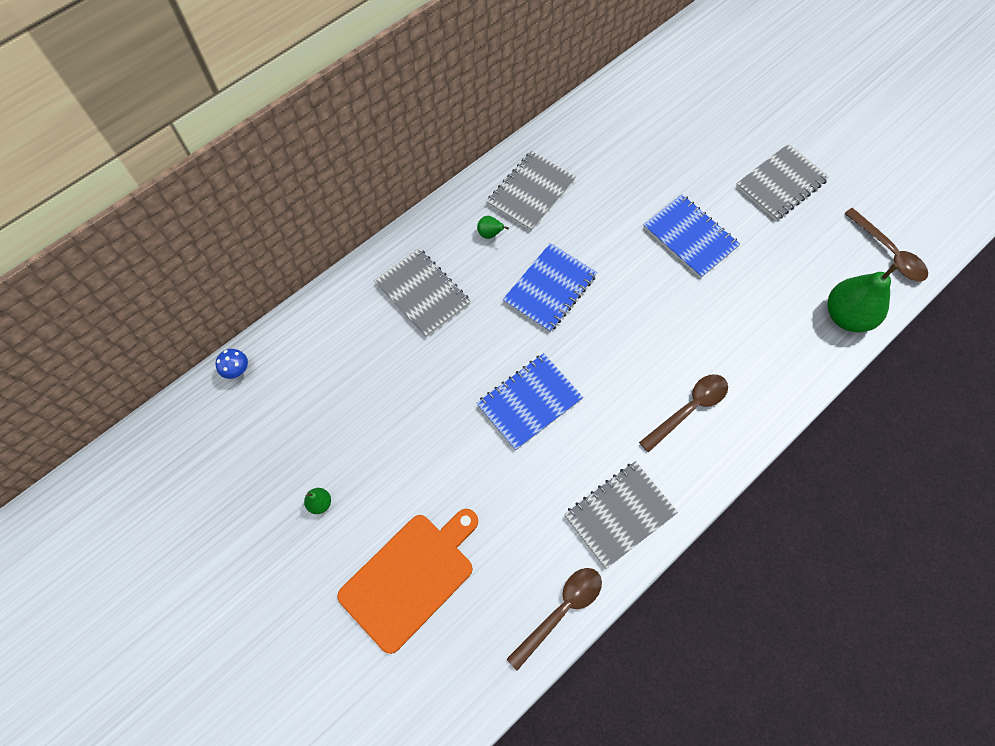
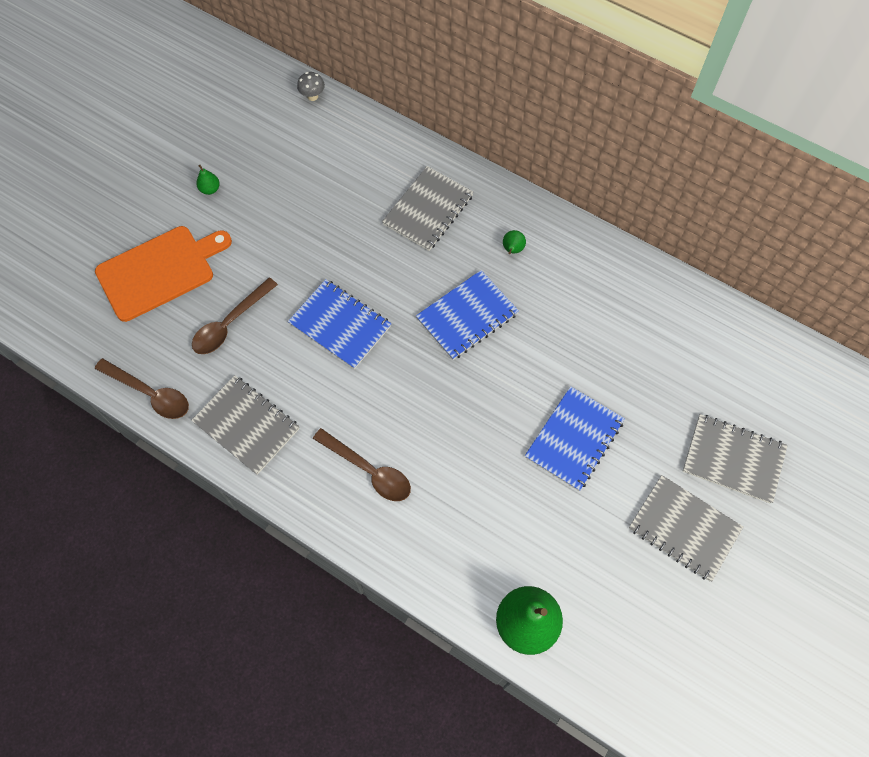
camera: 75 degrees right, 0 degrees up
blue mushroom [216,349,248,379] -> grey mushroom [297,72,325,101]
orange cutting board [337,509,478,654] -> orange cutting board turned 60 degrees counterclockwise [95,226,232,322]
grey notebook [486,151,576,231] -> grey notebook moved to [683,414,788,504]
blue notebook [503,243,597,333] -> blue notebook turned 60 degrees counterclockwise [416,270,519,360]
brown spoon [844,208,928,281] -> brown spoon moved to [192,277,278,354]

